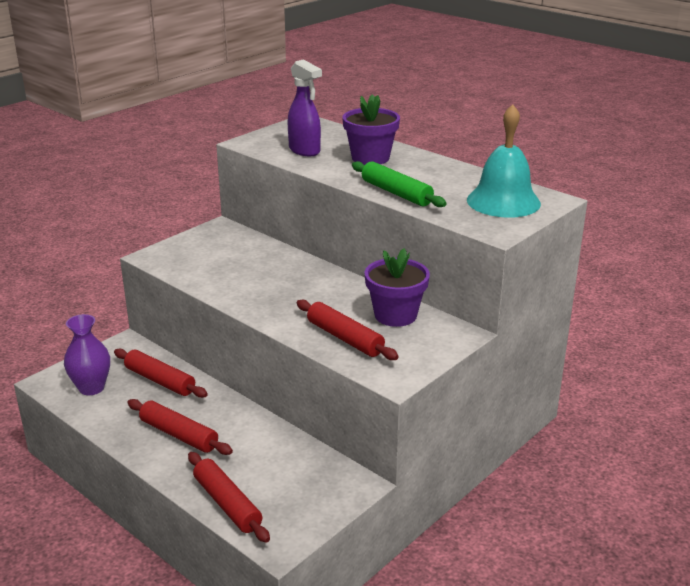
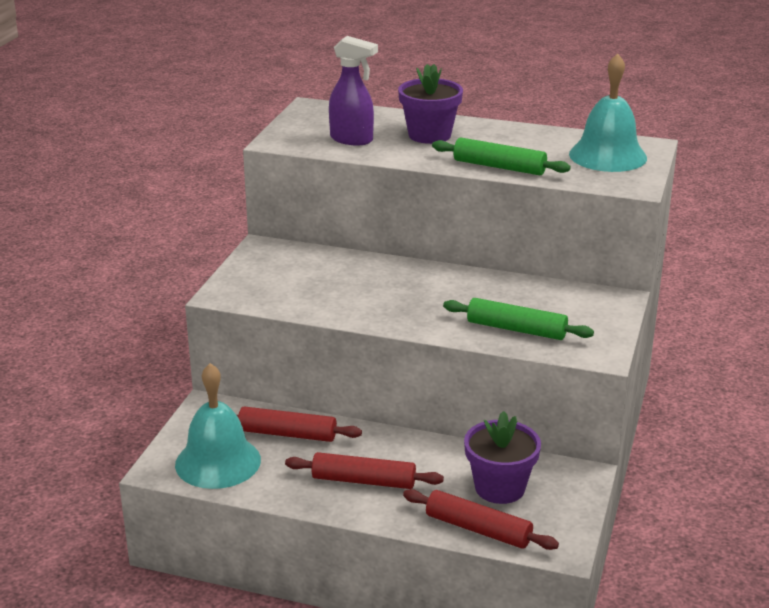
camera: 25 degrees left, 0 degrees up
purple vase [64,314,110,395] -> turquoise bell [175,363,261,489]
red rolling pin [297,300,399,360] -> green rolling pin [443,298,594,340]
purple flower pot [364,248,430,327] -> purple flower pot moved to [464,411,541,504]

